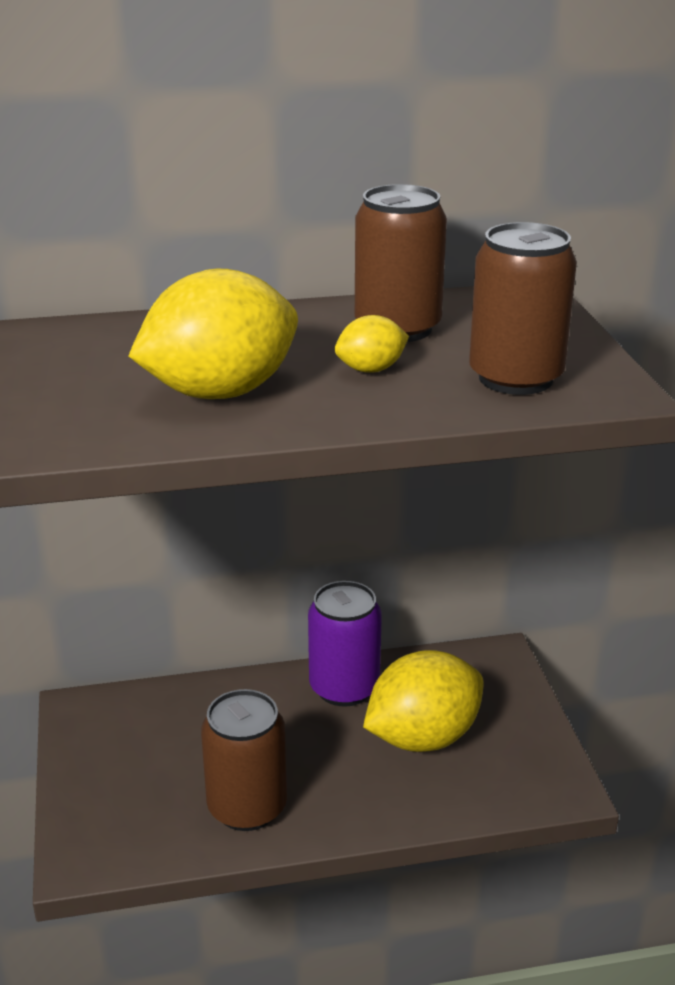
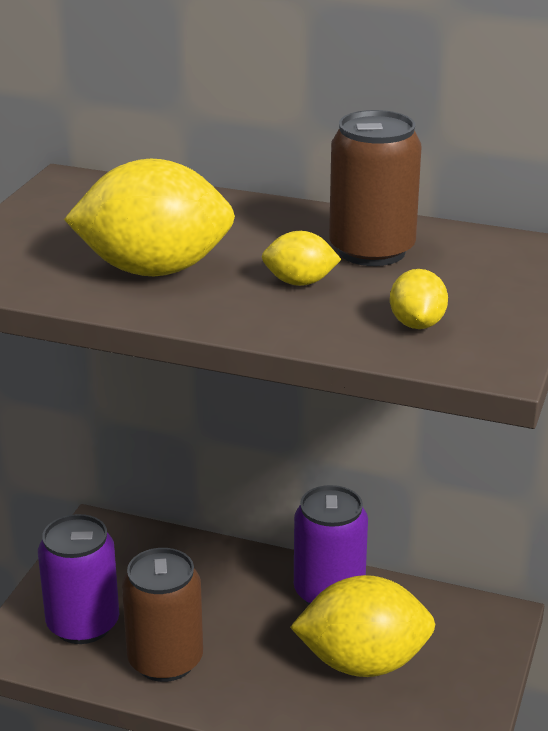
camera: 30 degrees right, 0 degrees up
brown can [469,222,577,395] -> yellow lemon [390,269,448,329]
none -> purple can [38,514,119,644]

